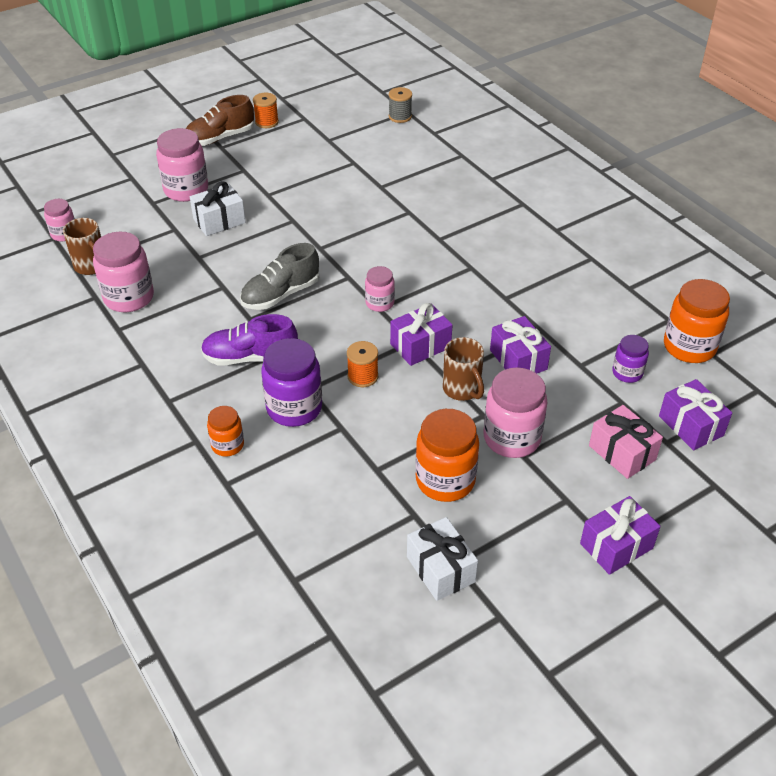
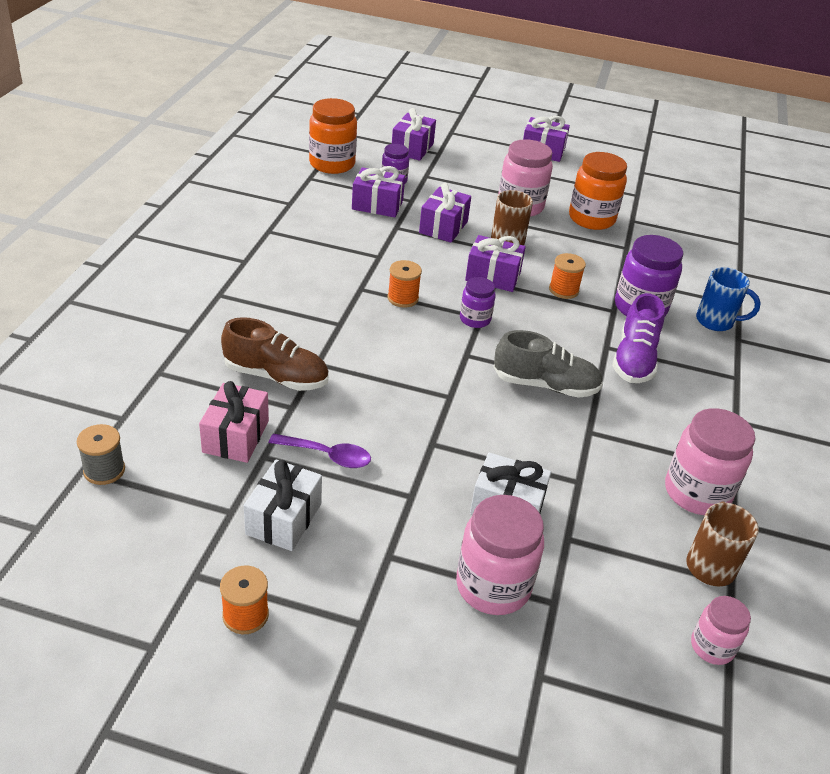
camera: 135 degrees left, 5 degrees down
brown shoe [186,95,254,146] -> brown shoe moved to [221,317,329,391]
purple shoe [201,314,298,365] -> purple shoe turned 60 degrees clockwise [612,293,665,383]
orange jar [207,406,244,456] -> blue mug [696,267,761,331]
pink jar [365,266,395,312] -> purple jar [460,277,496,328]
white gift [407,517,478,601] -> white gift moved to [244,459,322,551]
pink gift [589,405,663,479] -> pink gift moved to [199,381,269,463]
none -> purple spoon [269,434,371,468]
none -> purple gift [352,166,405,217]
none -> orange spool [387,260,422,308]

